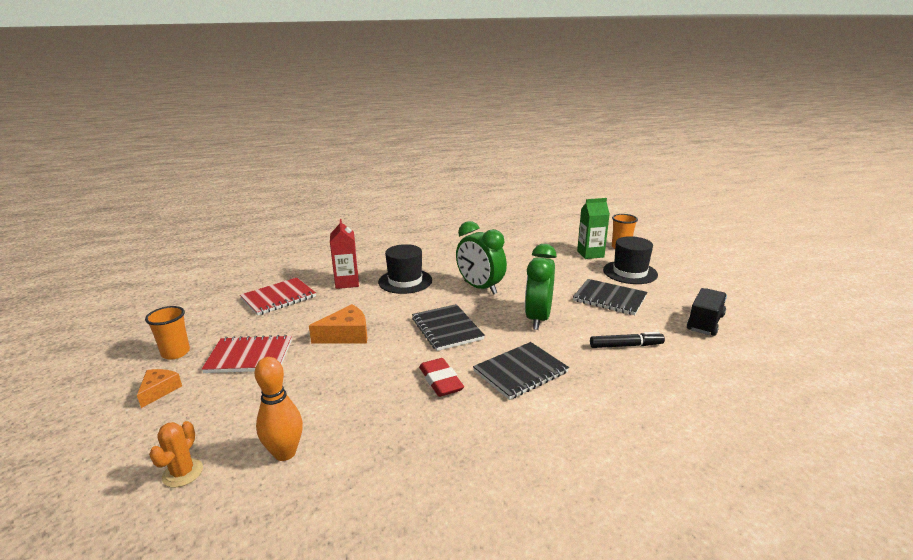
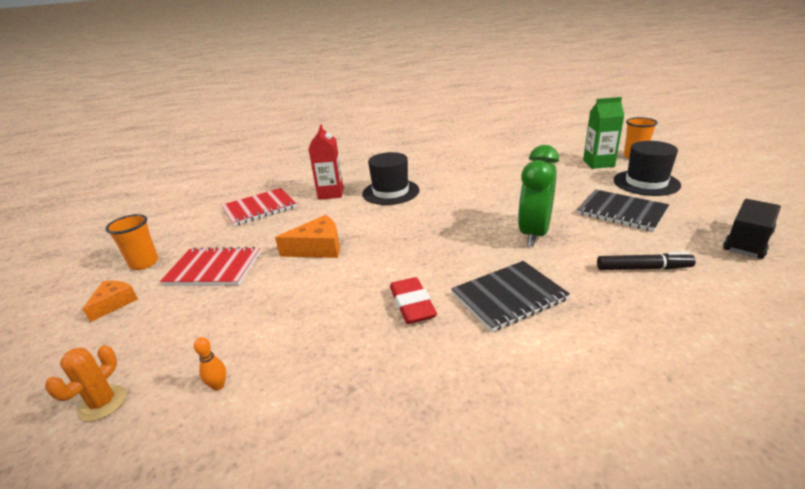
camera: 10 degrees right, 5 degrees up
orange bowling pin [255,357,303,461] -> orange bowling pin [194,337,226,391], size x0.48
black notebook [412,304,485,351] -> none
green clock [456,221,507,295] -> none

